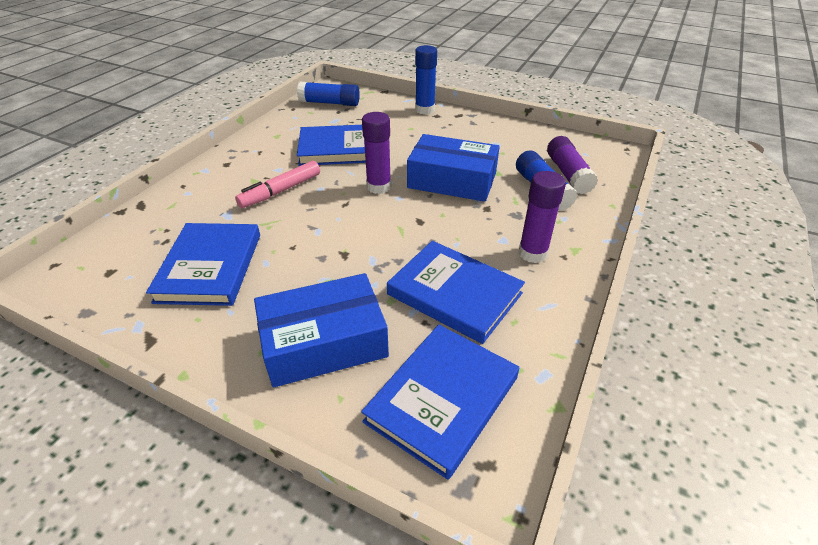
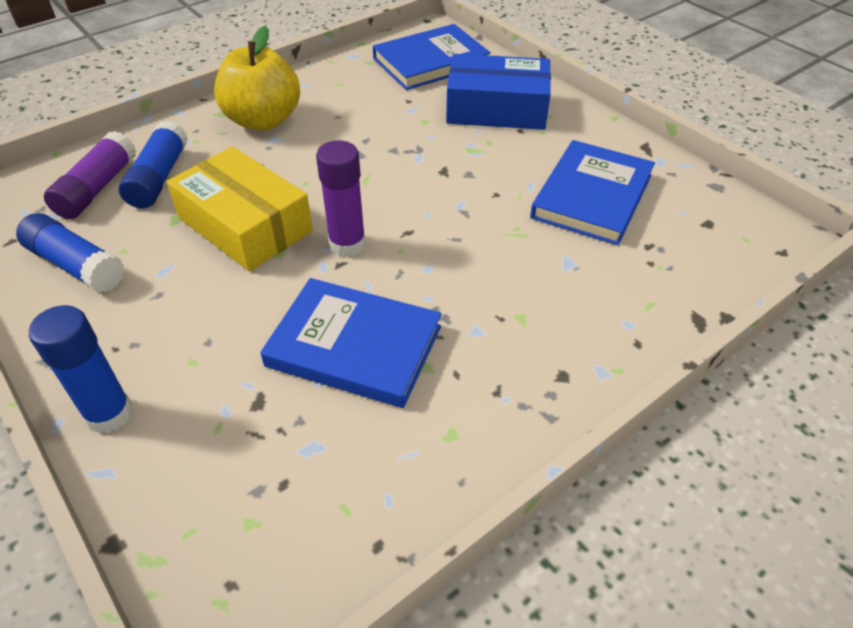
camera: 155 degrees left, 5 degrees up
pink marker [235,161,320,208] -> none
blue glue stick [297,82,360,106] -> blue glue stick moved to [16,213,124,293]
blue book [387,241,525,344] -> none
blue box [407,134,500,202] -> yellow box [167,146,313,271]
purple glue stick [518,171,566,263] -> yellow apple [214,26,300,131]

